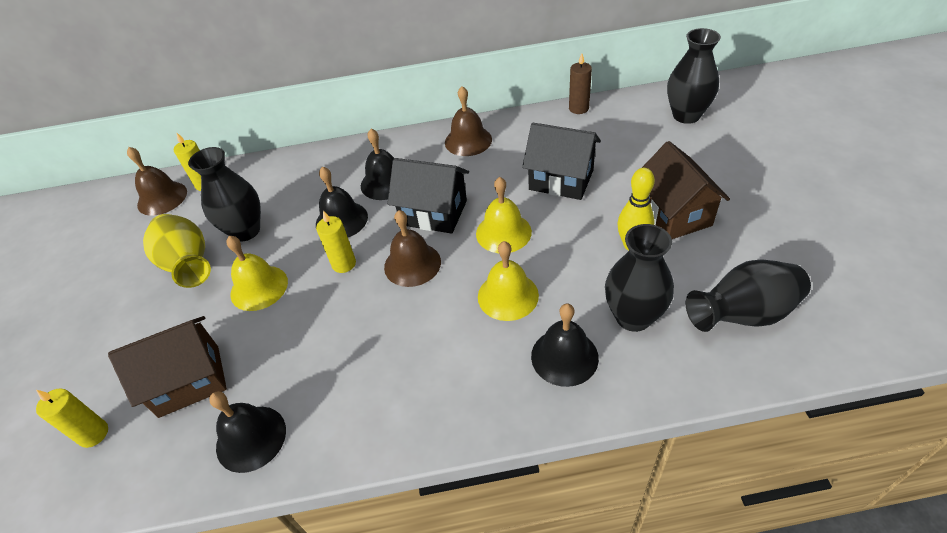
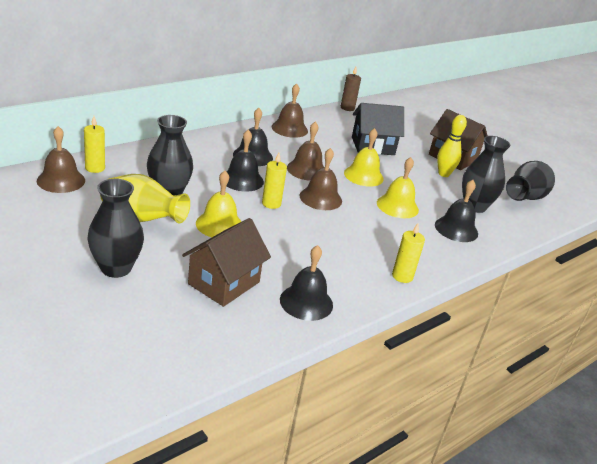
camera: 40 degrees left, 15 degrees down
yellow candle [36,388,108,448] -> yellow candle moved to [392,223,425,283]
black house [388,158,469,234] -> brown bell [287,122,324,180]
black vase [667,28,721,124] -> black vase moved to [87,179,144,278]

